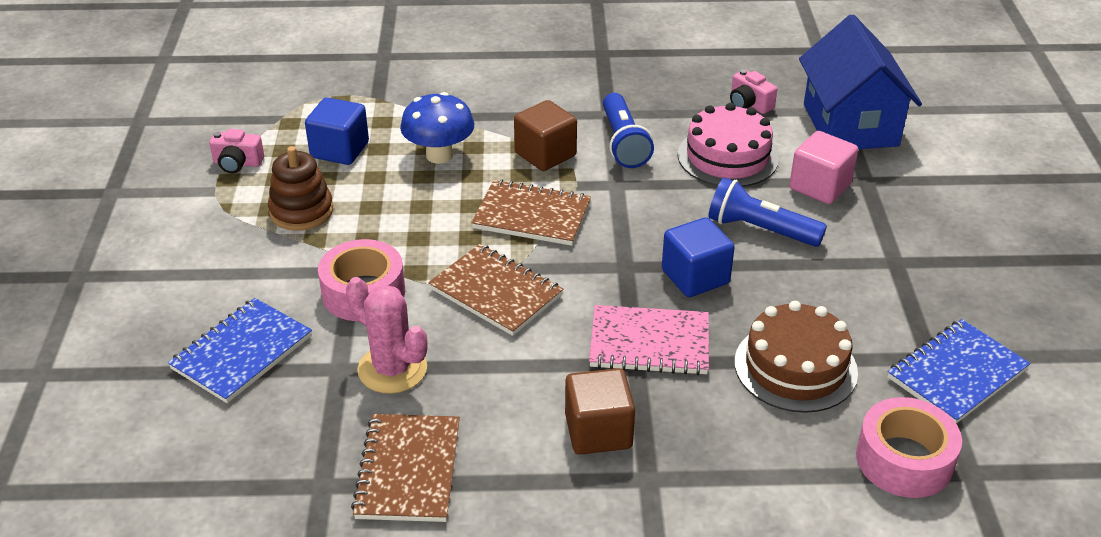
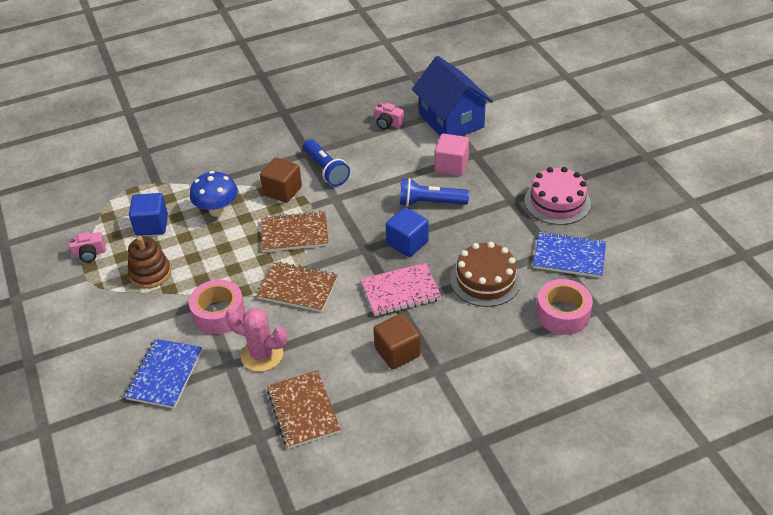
camera: 20 degrees left, 5 degrees up
pink cake [678,103,779,187] -> pink cake moved to [524,167,591,225]
blue notebook [888,319,1030,424] -> blue notebook turned 75 degrees clockwise [533,232,606,278]

